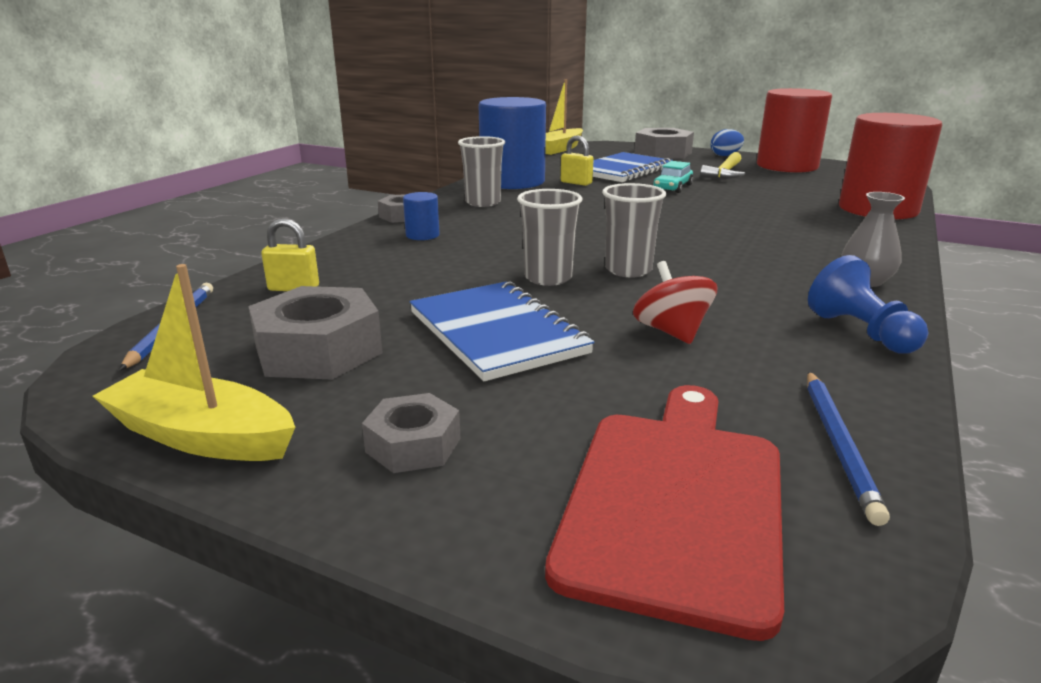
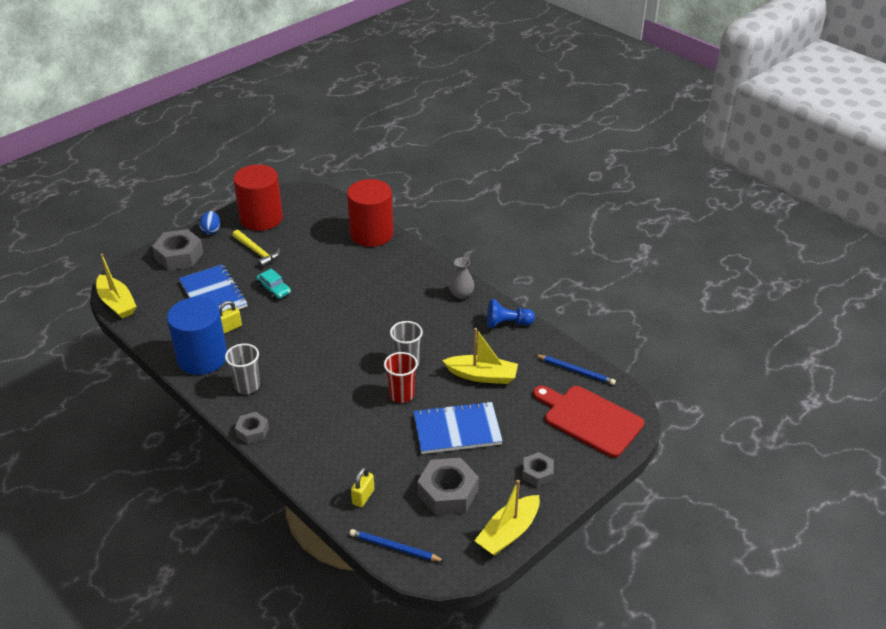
camera: 70 degrees left, 15 degrees up
blue cylinder [403,192,440,240] -> none
grey cup [517,189,582,286] -> red cup [384,352,418,403]
red spinning top [633,261,718,344] -> yellow boat [442,328,518,384]

